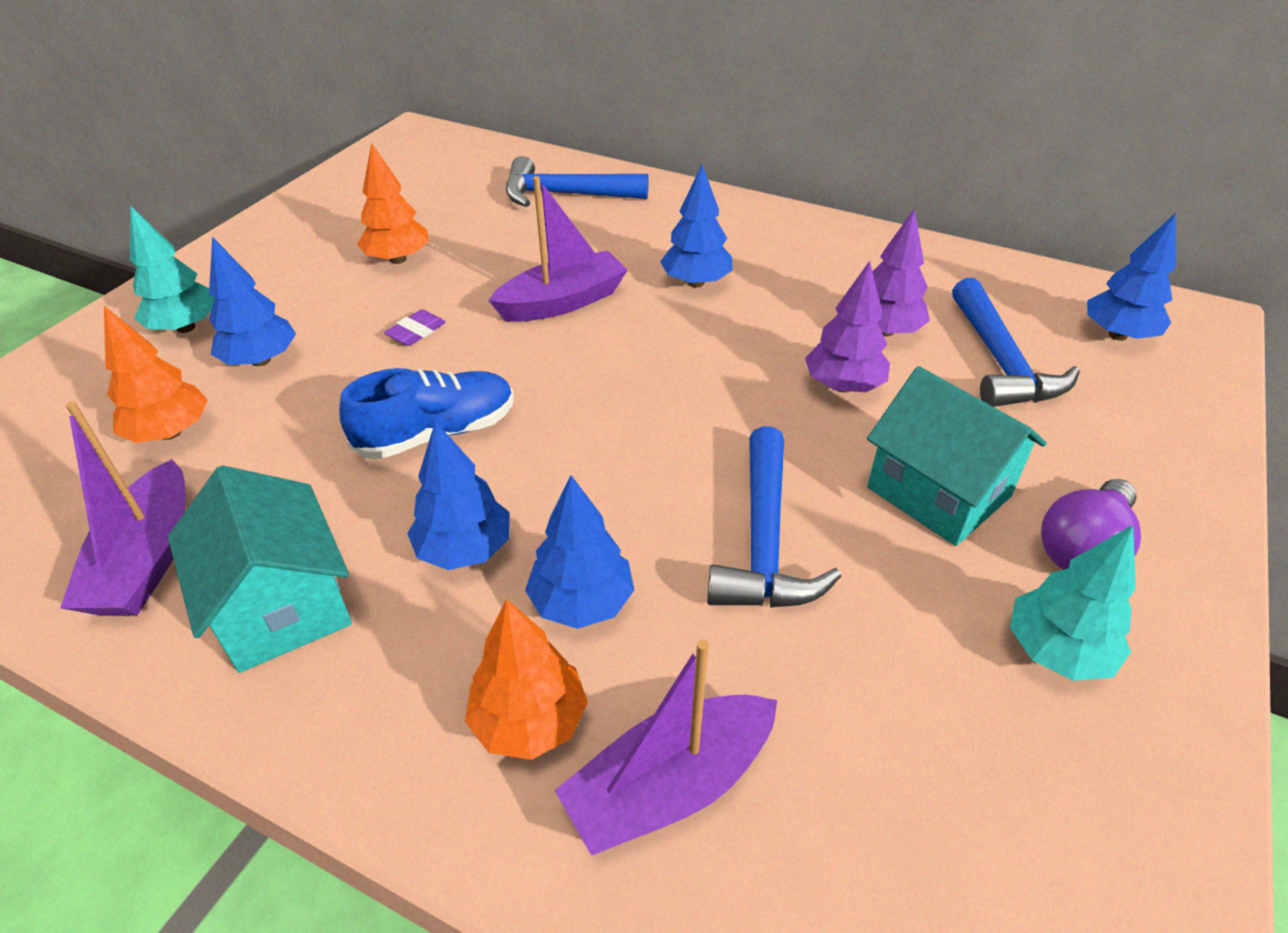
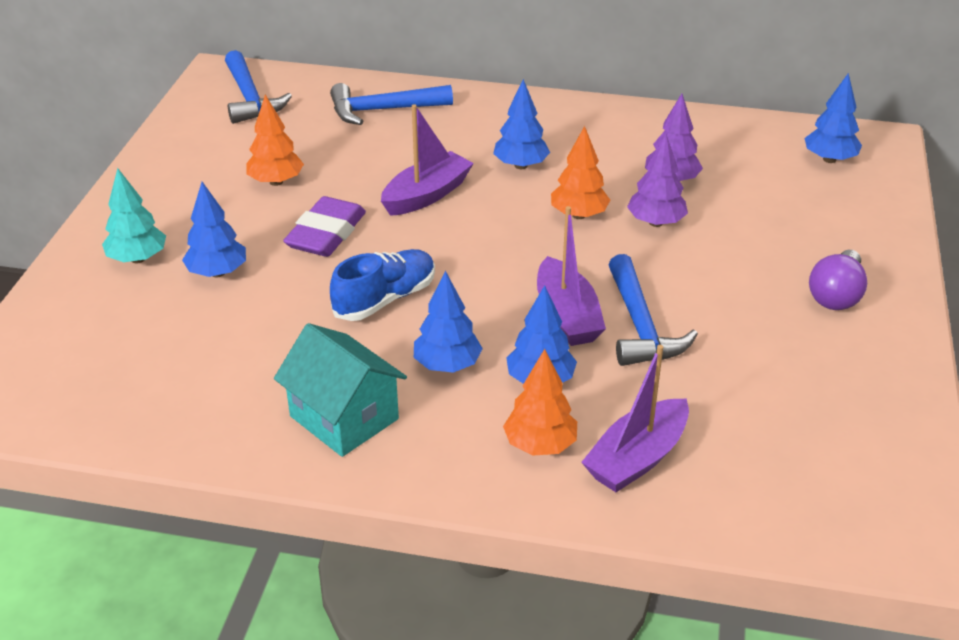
camera: 15 degrees left, 5 degrees down
purple boat [60,401,186,616] -> purple boat moved to [537,206,606,346]
orange tree [104,306,208,443] -> orange tree moved to [551,126,610,219]
purple eraser [384,309,446,346] -> purple eraser [283,196,366,257], size x2.12
turquoise house [867,366,1047,546] -> none
blue hammer [952,278,1080,407] -> blue hammer moved to [225,50,292,124]
turquoise tree [1010,525,1136,681] -> none

